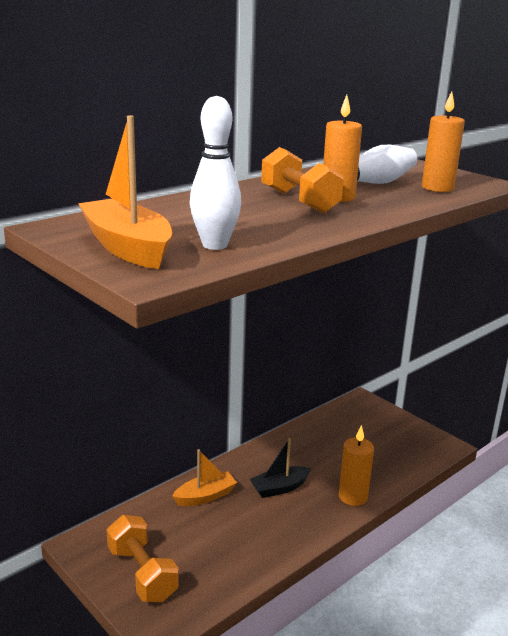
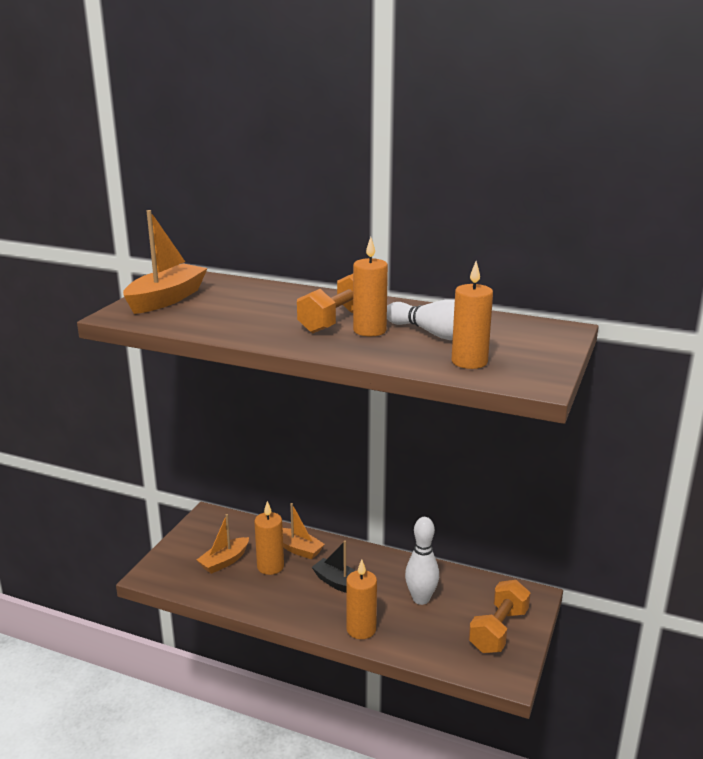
camera: 65 degrees right, 0 degrees up
orange dumbbell [107,515,179,602] -> orange dumbbell moved to [469,580,531,653]
white bowling pin [190,96,241,250] -> white bowling pin moved to [405,517,439,605]
none -> orange boat [197,514,249,574]
none -> orange candle [254,501,284,575]

